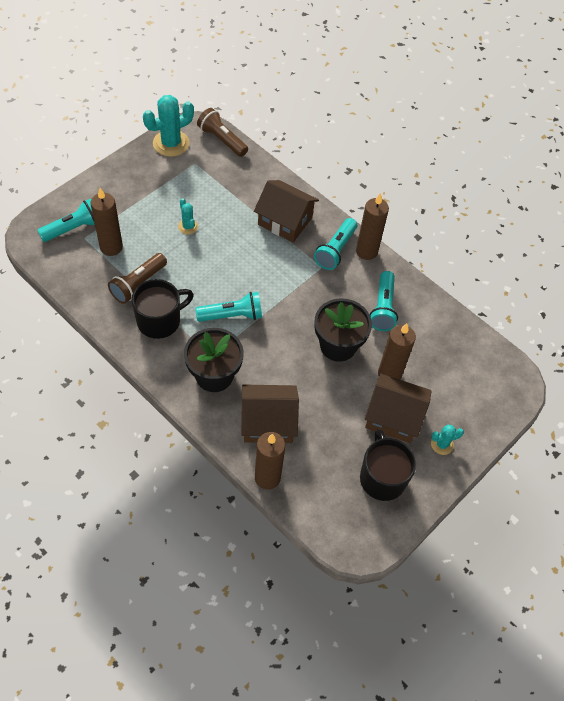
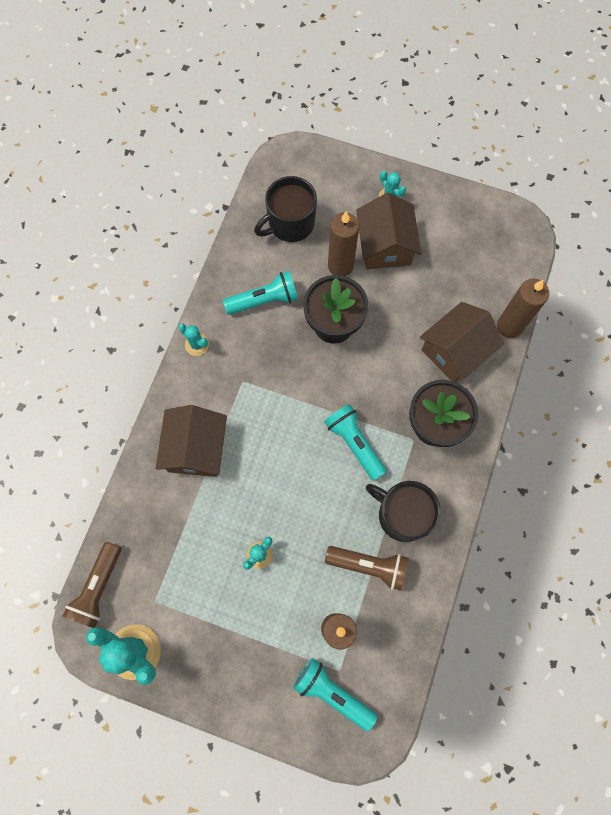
camera: 110 degrees left, 15 degrees up
brown house [241,385,299,443] -> brown house turned 75 degrees clockwise [420,302,504,382]
turquoise flashlight [314,218,357,270] -> none
brown candle [356,193,389,260] -> turquoise cactus [178,323,209,356]
black mug [360,429,416,501] -> black mug moved to [254,176,317,242]

